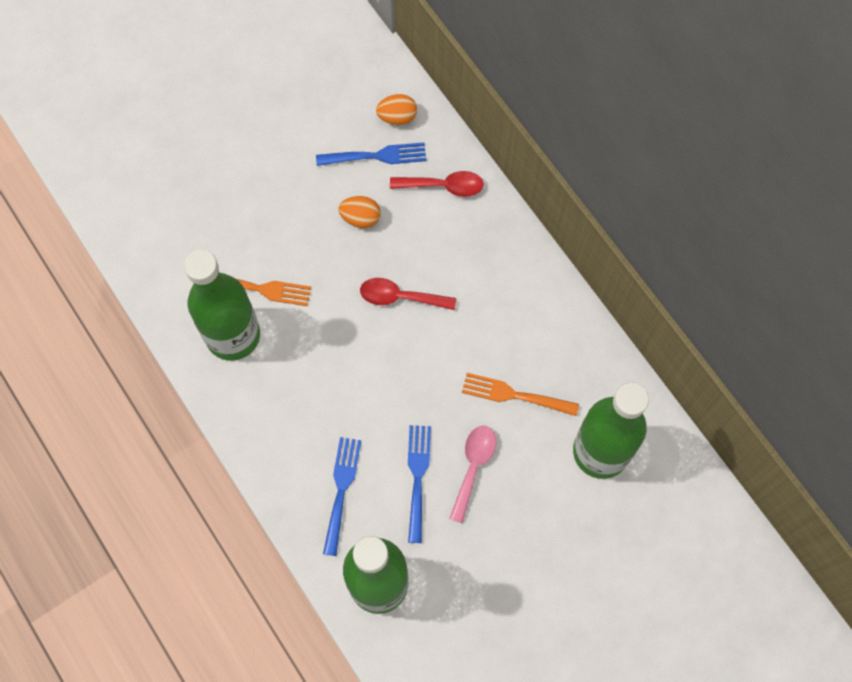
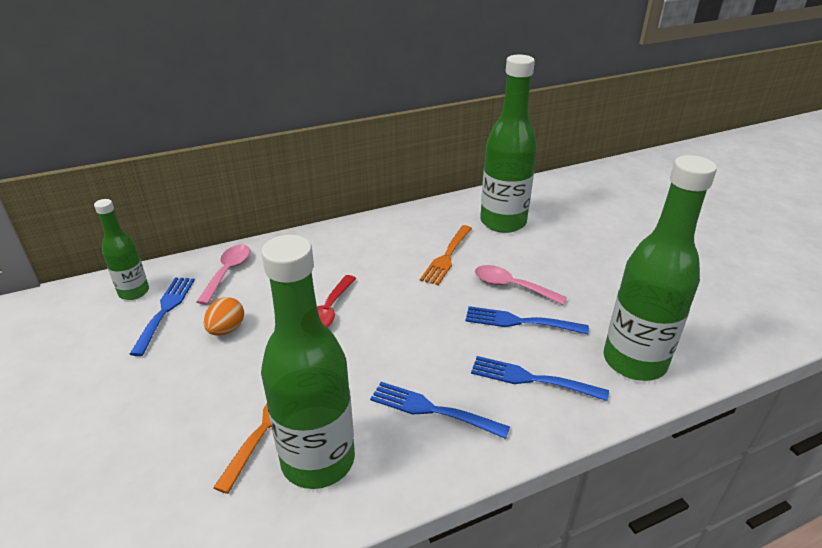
camera: 80 degrees left, 35 degrees down
orange egg [376,94,417,125] -> green bottle [94,199,149,300]
red spoon [390,171,484,197] -> pink spoon [196,245,251,305]
none -> blue fork [370,382,510,439]

